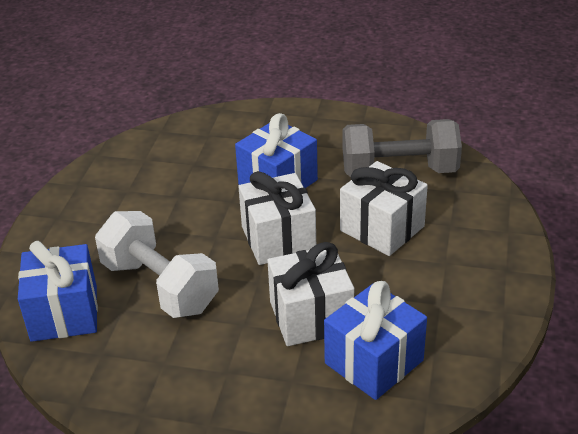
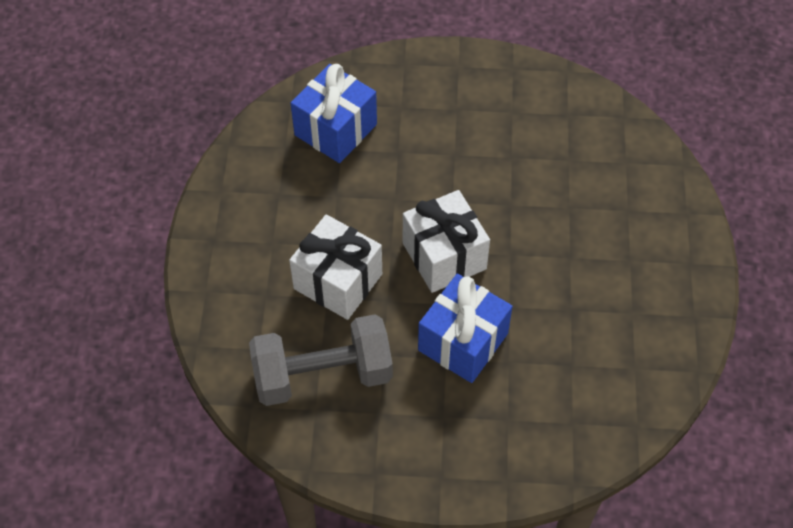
camera: 170 degrees right, 20 degrees up
blue gift [18,241,98,342] -> none
white dumbbell [95,211,219,318] -> none
white gift [267,242,354,346] -> none

